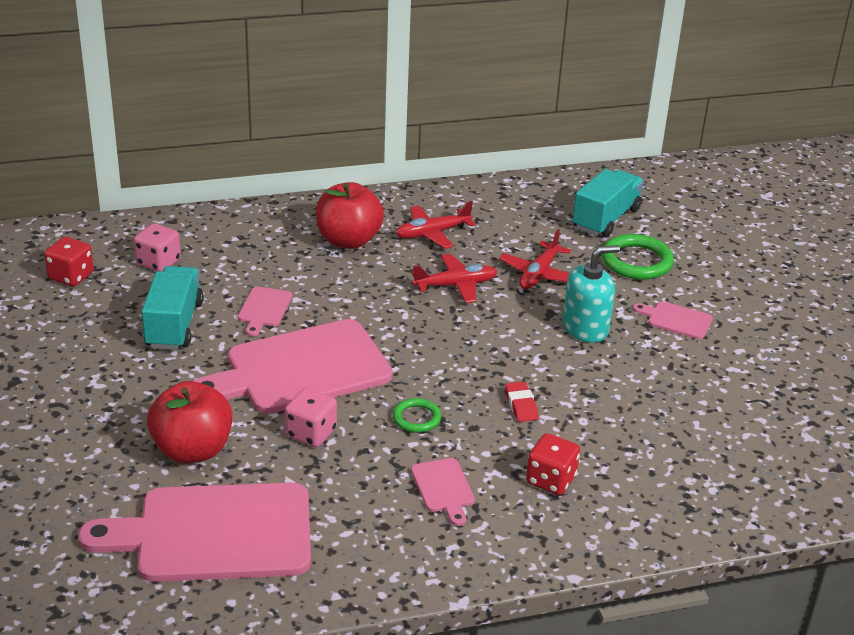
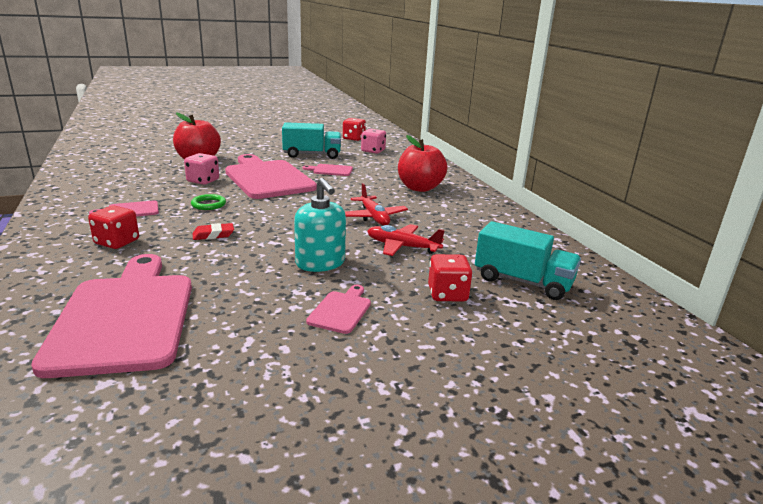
camera: 85 degrees right, 10 degrees down
pink cutting board [78,483,311,582] -> pink cutting board moved to [31,254,192,378]
red plane [396,201,476,249] -> none
green ring [602,234,674,280] -> red dice [428,254,472,301]

